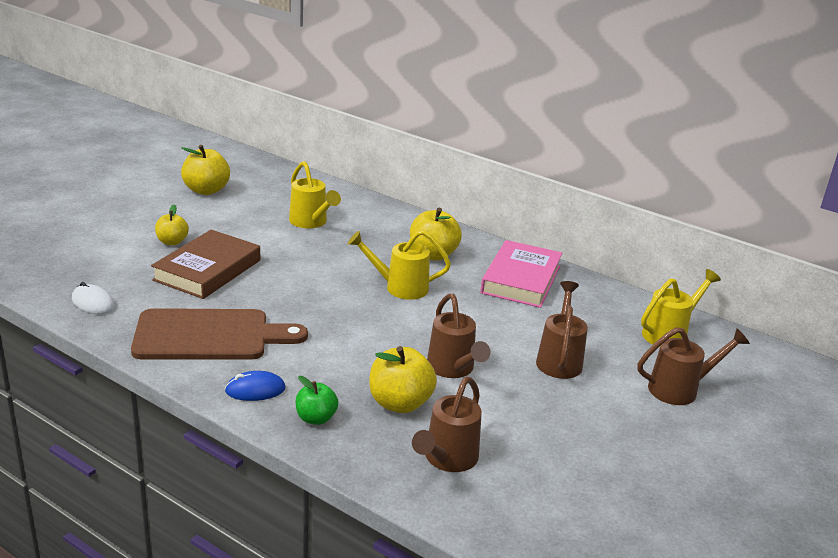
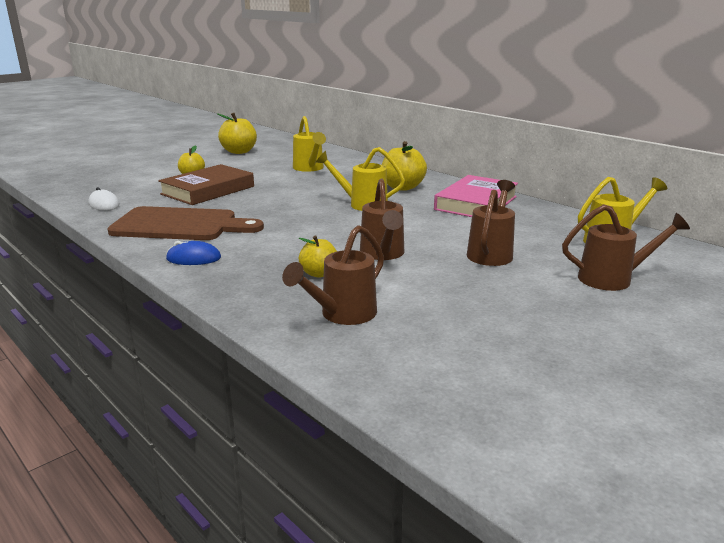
camera: 15 degrees right, 5 degrees down
green apple [296,376,338,425] -> none
yellow apple [369,346,437,413] -> yellow apple [299,235,337,278], size x0.62

